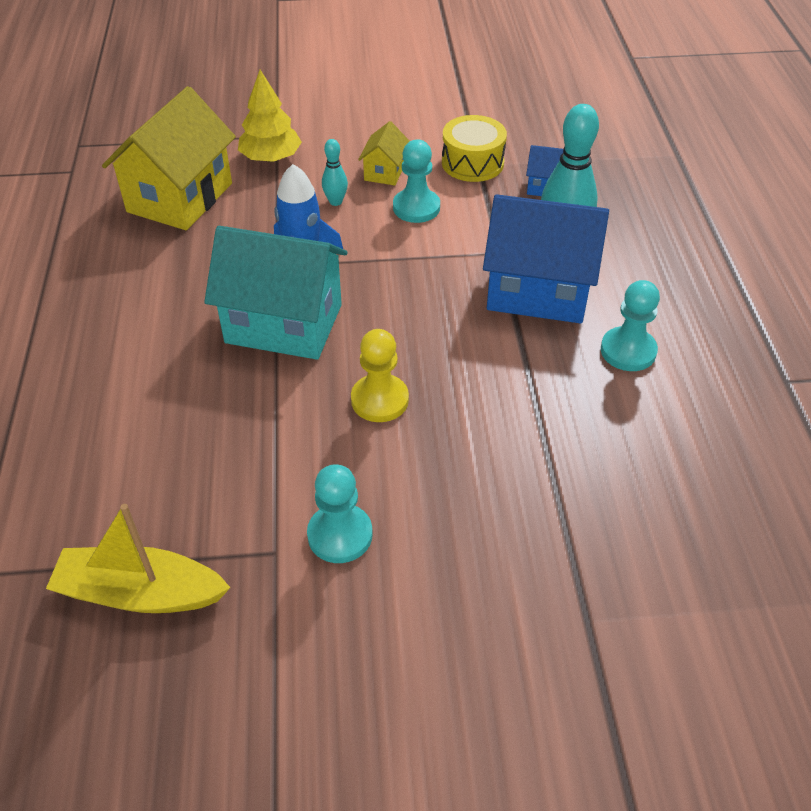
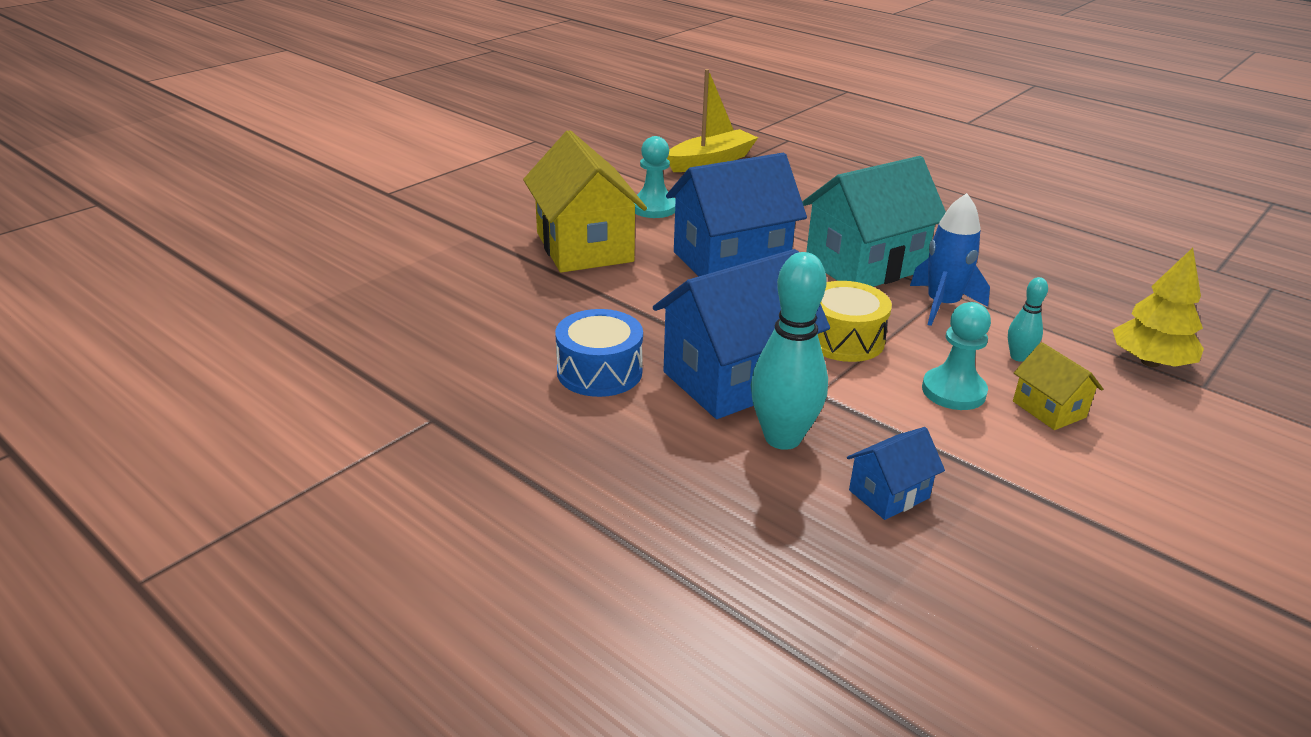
camera: 135 degrees right, 15 degrees down
yellow house [102,86,236,230] -> yellow house moved to [523,130,647,273]
yellow pawn [351,329,409,422] -> blue house [666,153,807,276]
yellow drum [442,115,507,182] -> yellow drum moved to [818,281,892,362]
turquoise pawn [601,280,660,371] -> blue drum [555,309,643,397]

